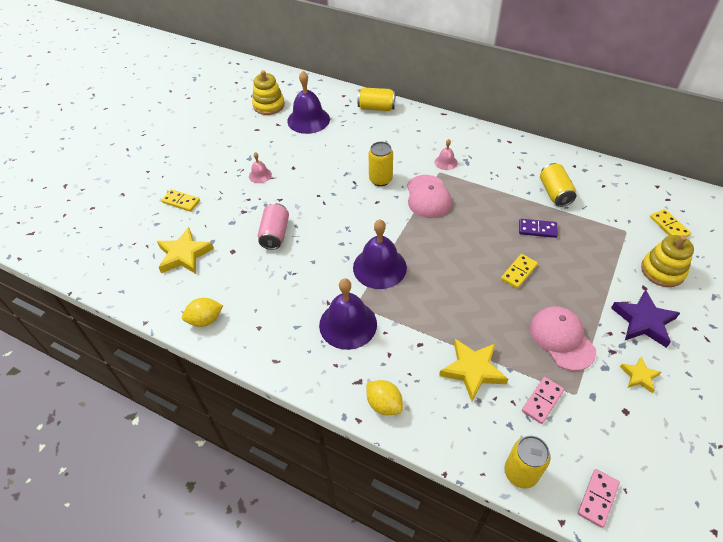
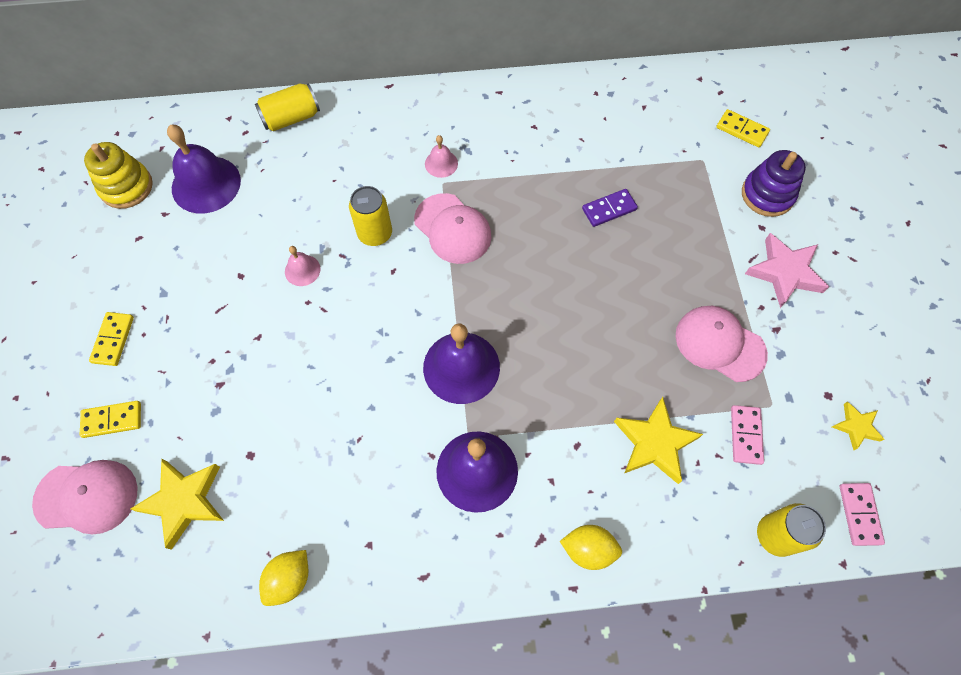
camera: 35 degrees left, 15 degrees up
pink bell [249,152,272,183] -> pink bell moved to [285,246,321,286]
pink can [258,203,289,250] -> none
yellow domino [501,254,538,289] -> yellow domino moved to [89,312,134,366]
yellow can [540,163,576,207] -> none
purple star [611,290,680,348] -> pink star [745,233,829,308]
yellow star [620,356,662,393] -> yellow star moved to [832,402,885,450]
yellow stacking toy [641,235,694,287] -> purple stacking toy [742,150,806,217]
none -> pink cap [32,460,138,535]

